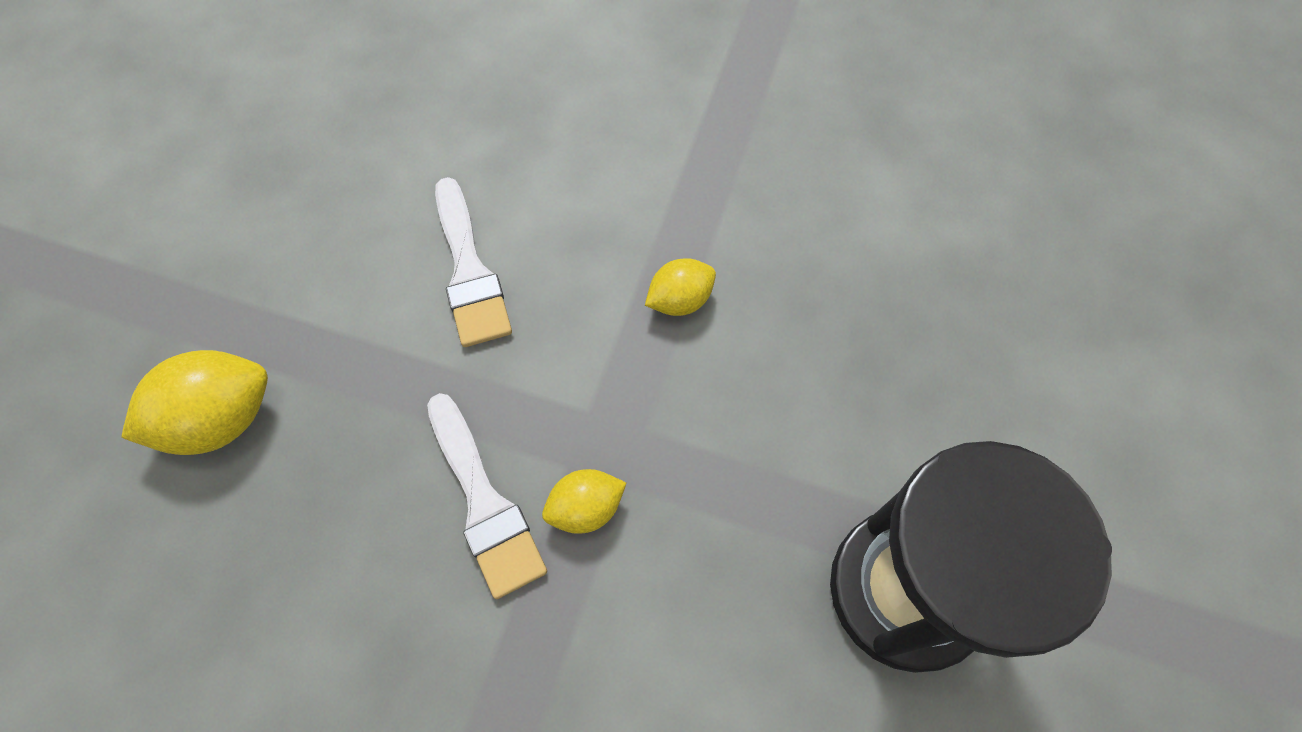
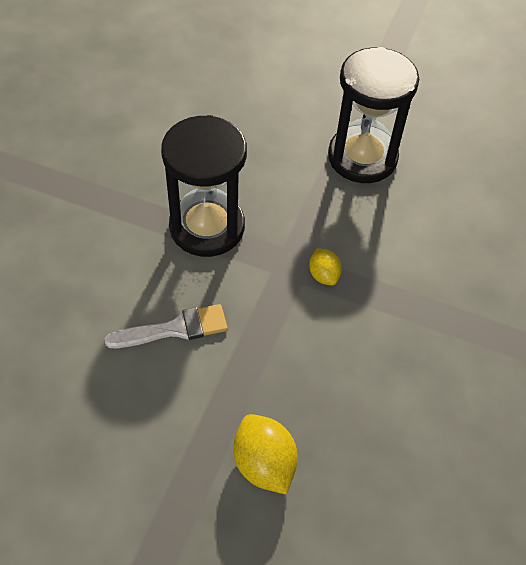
camera: 90 degrees left, 10 degrees down
white brush [427,393,547,599] -> none
yellow lemon [645,258,716,316] -> black hourglass [161,115,247,257]

